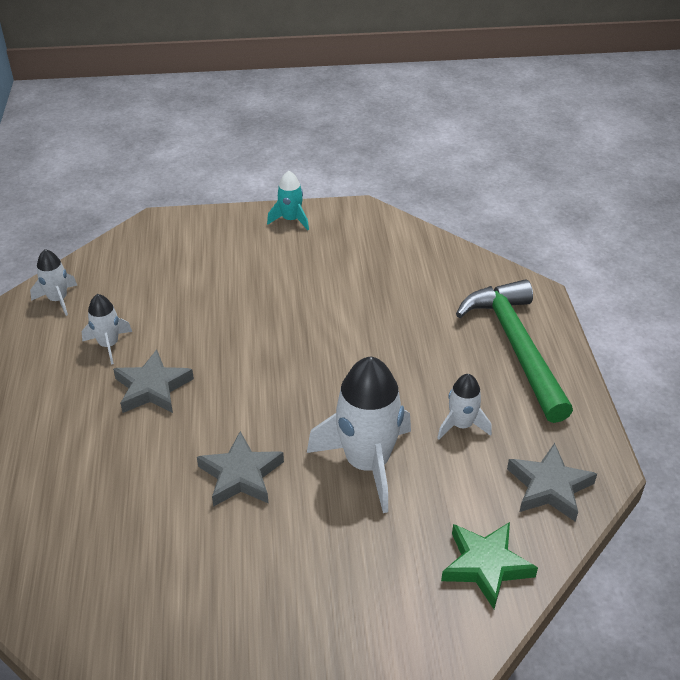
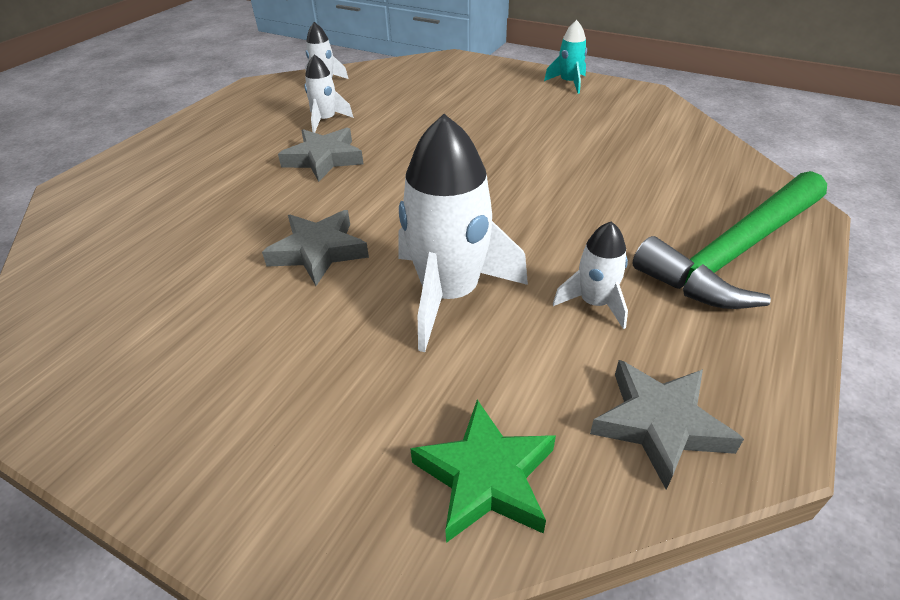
camera: 35 degrees right, 0 degrees up
green hammer [456,279,573,423] -> green hammer turned 150 degrees counterclockwise [633,171,827,309]

